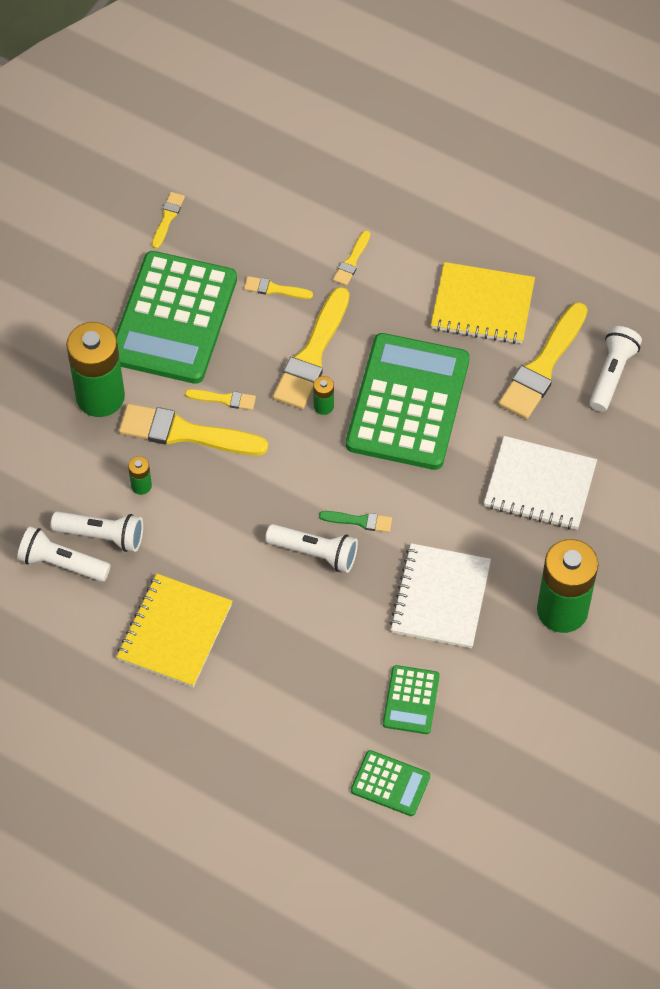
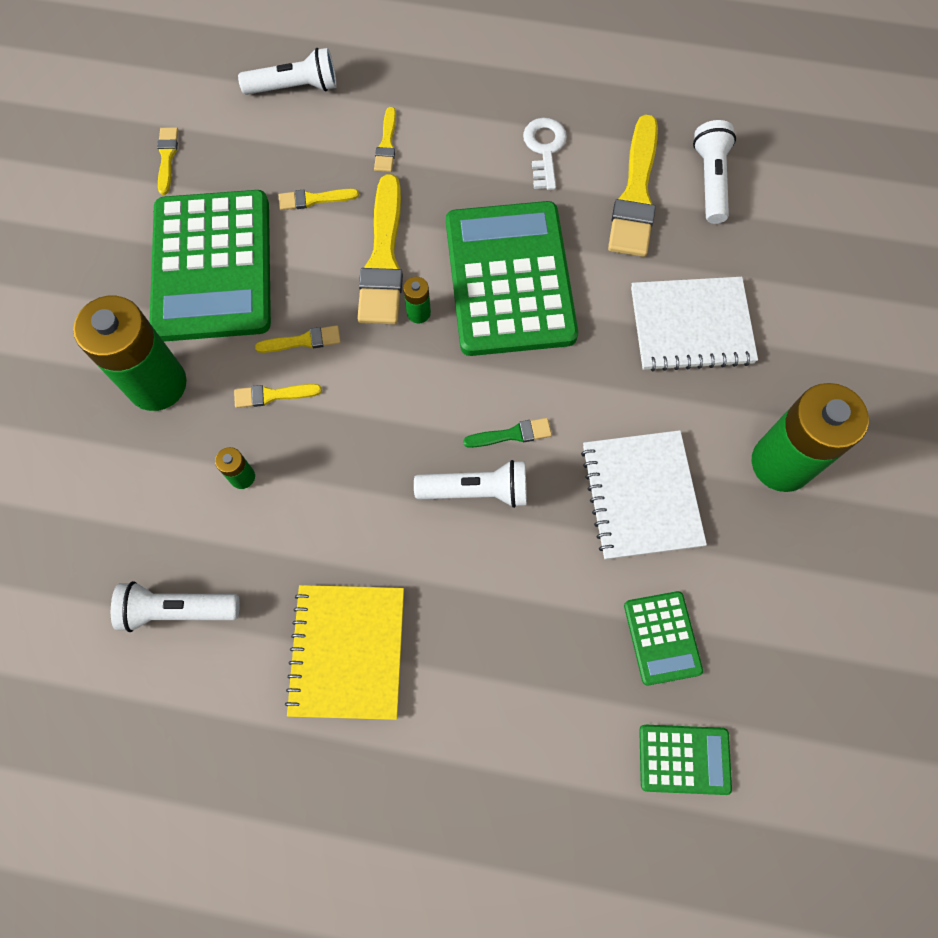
camera: 20 degrees left, 10 degrees up
white flashlight [51,511,143,552] -> white flashlight moved to [238,48,337,95]
yellow brush [119,403,268,456] -> yellow brush [234,384,322,408], size x0.48
yellow notebook [431,262,535,344] -> white key [523,118,567,190]

